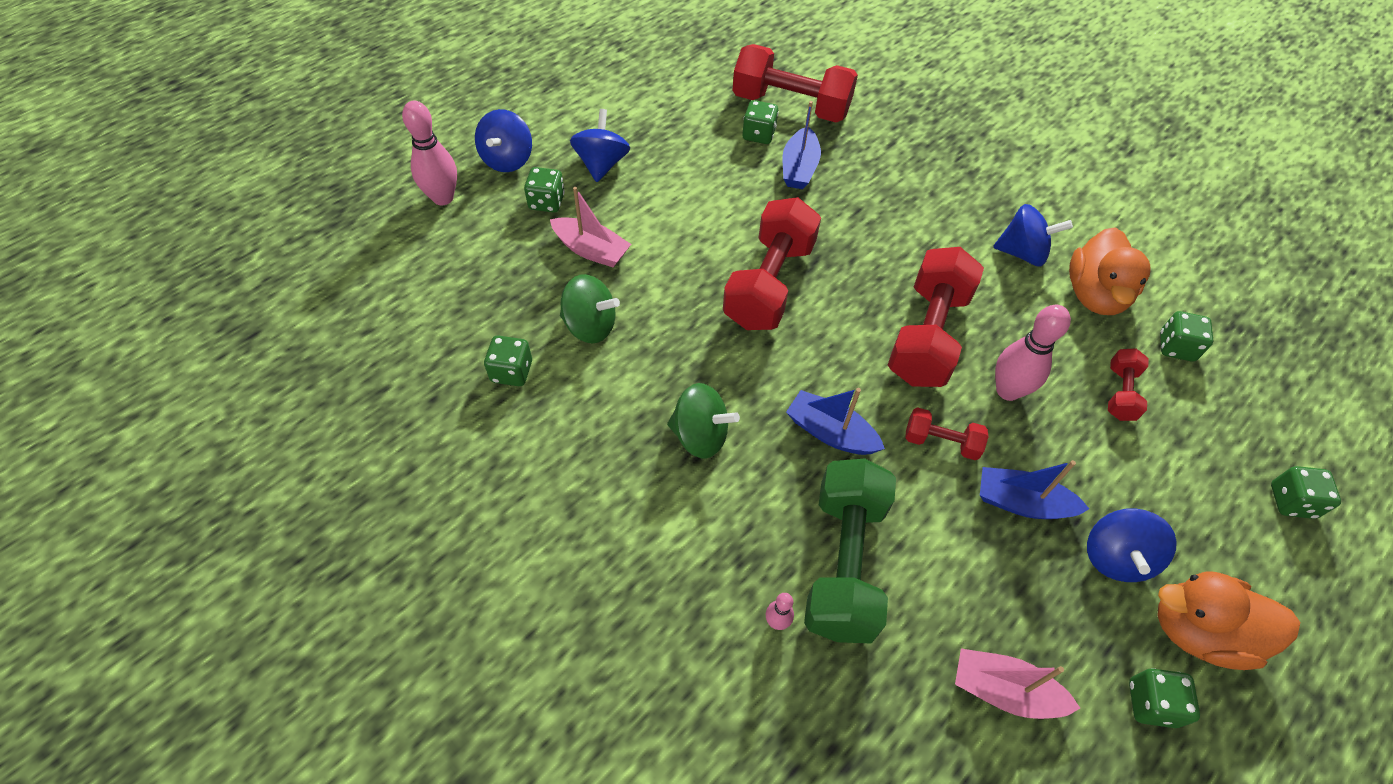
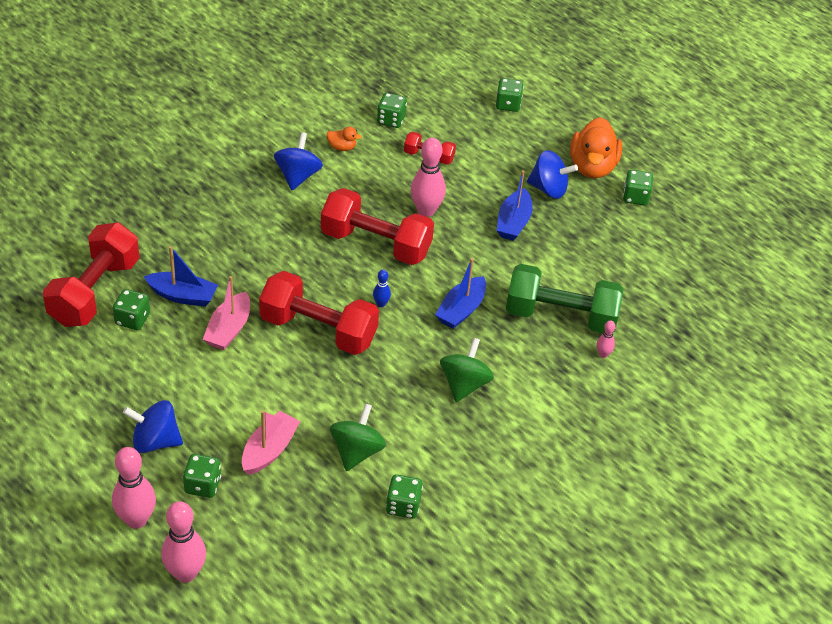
camera: 90 degrees left, 10 degrees down
blue spinning top [475,109,532,172] -> pink bowling pin [112,447,156,529]
red dumbbell [905,407,989,460] -> none
pink boat [955,649,1080,719] -> pink boat moved to [203,276,250,350]
orange duck [1069,227,1150,315] -> orange duck [327,126,362,151], size x0.45
none -> blue bowling pin [373,270,391,307]

